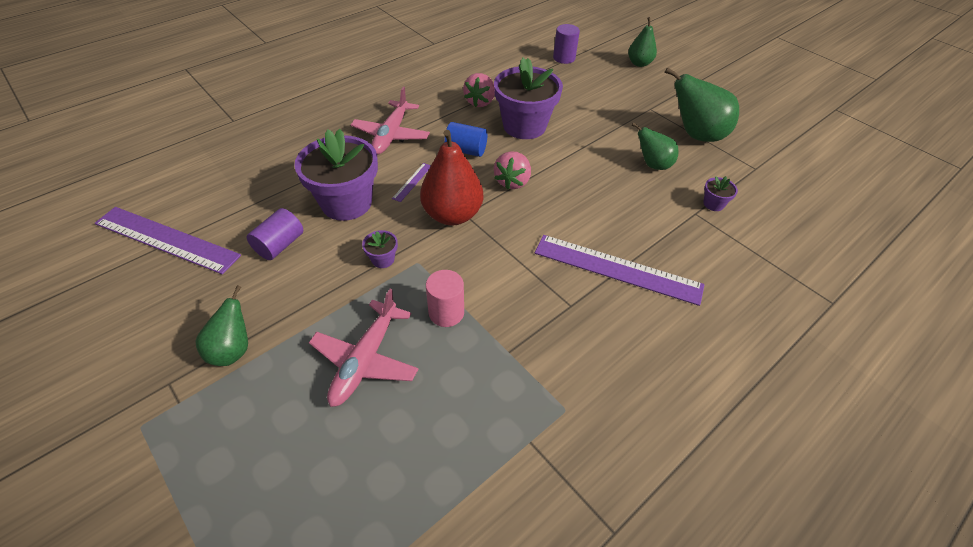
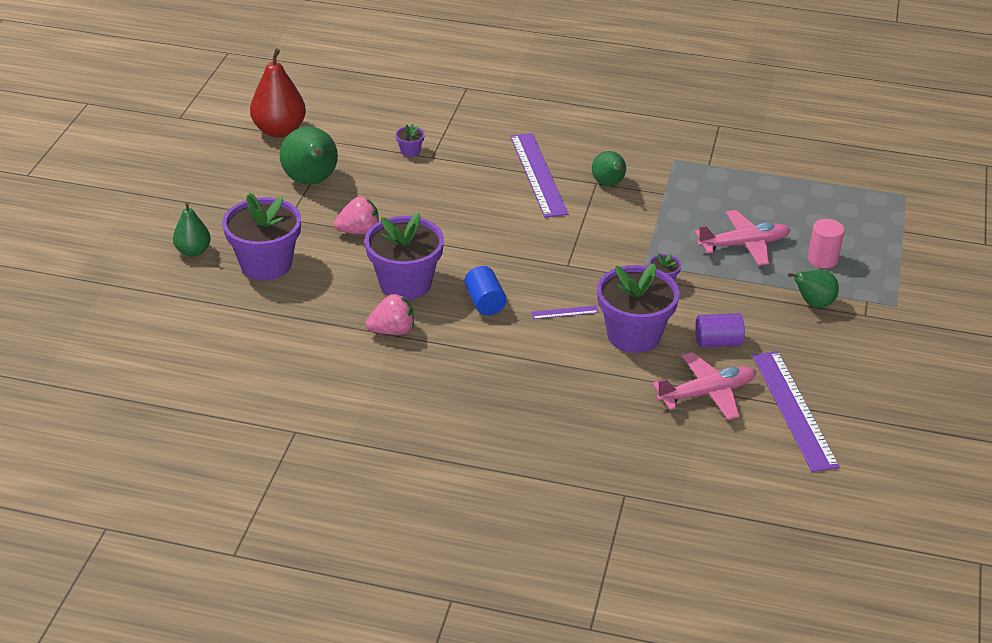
camera: 125 degrees left, 10 degrees down
pink plane [351,87,430,155] -> pink plane moved to [652,352,756,420]
red pear [420,130,483,225] -> red pear moved to [250,48,306,137]
pink cylinder [426,270,464,327] -> pink cylinder moved to [808,219,844,268]
pink strawberry [494,151,531,190] -> pink strawberry moved to [334,197,379,235]
purple cylinder [553,24,580,64] -> none
green pear [632,122,678,170] -> green pear moved to [592,151,626,186]
none -> purple flower pot [222,193,301,281]

